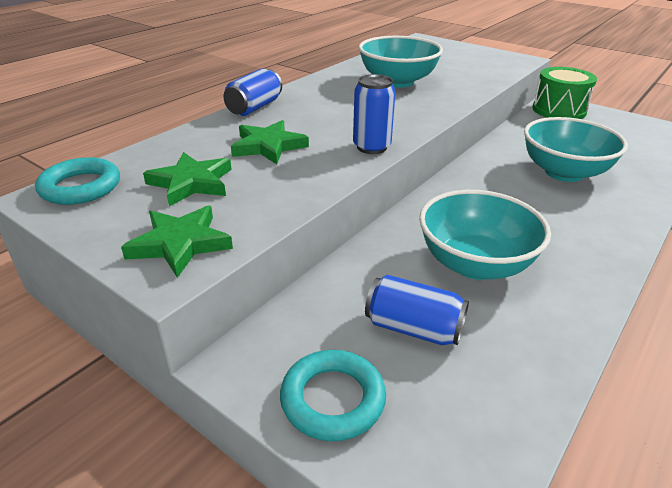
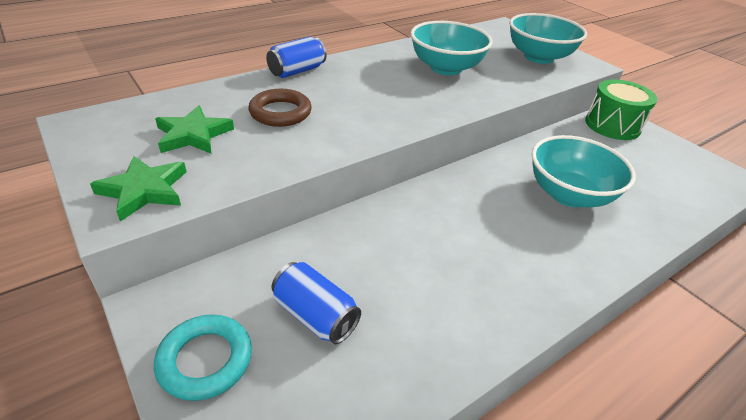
camera: 15 degrees right, 5 degrees up
turquoise ring [35,157,120,205] -> none
green star [231,120,309,164] -> brown ring [249,89,312,127]
blue can [353,74,395,154] -> none
turquoise bowl [419,190,551,280] -> turquoise bowl moved to [509,13,587,64]

